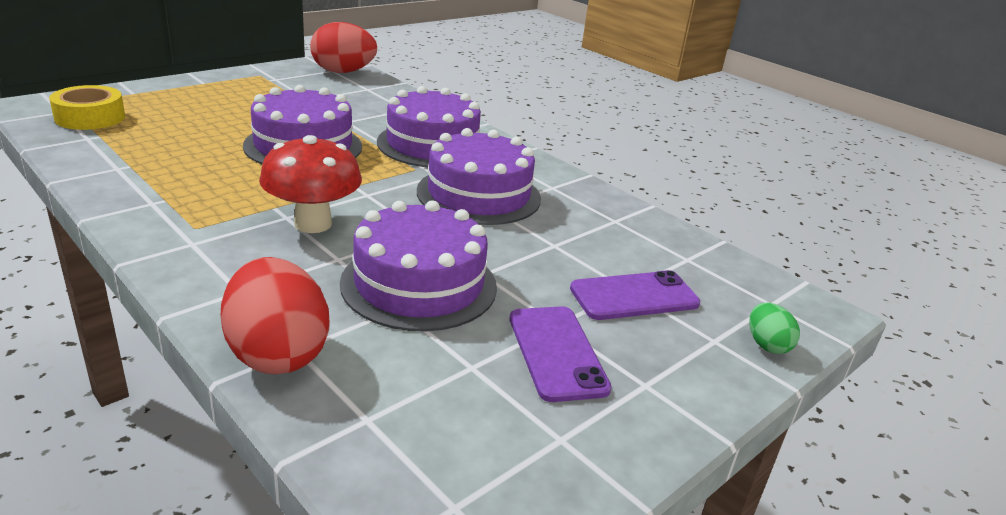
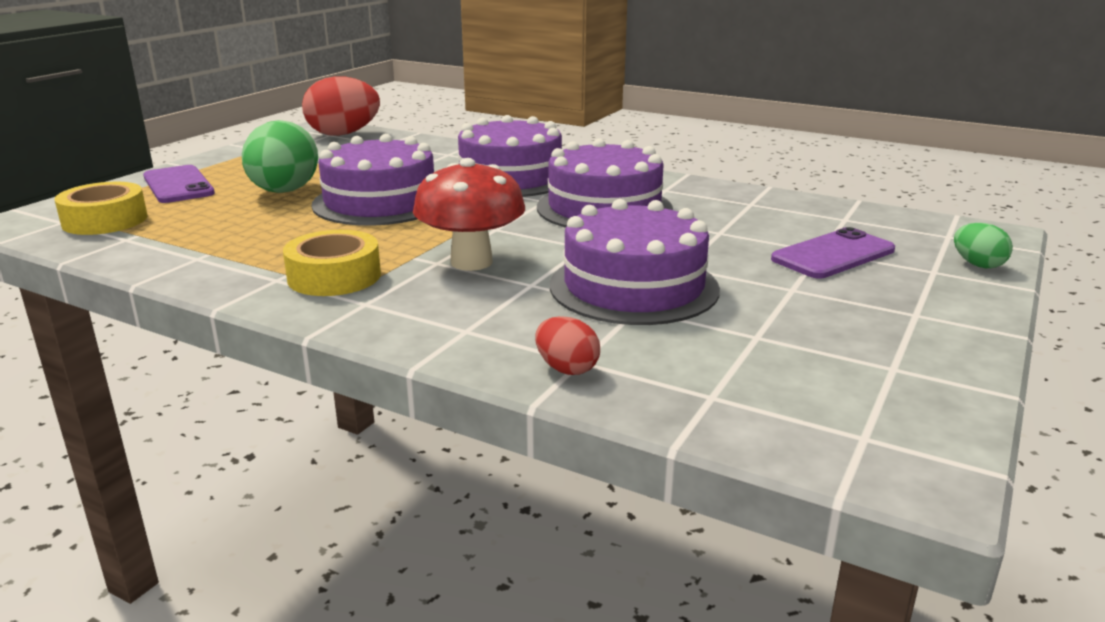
camera: 15 degrees left, 5 degrees down
red egg [221,257,329,374] -> red egg [535,316,600,375], size x0.49
purple phone [509,306,612,402] -> purple phone moved to [143,165,215,203]
none -> green egg [242,120,318,193]
none -> yellow tape [283,230,381,296]

